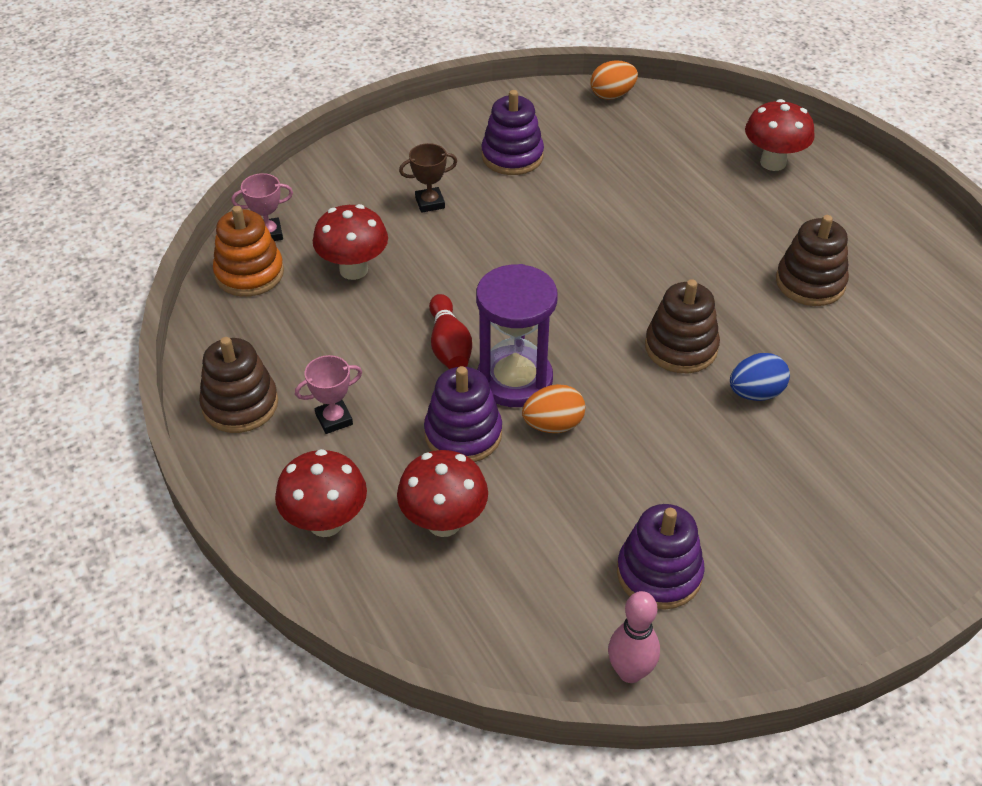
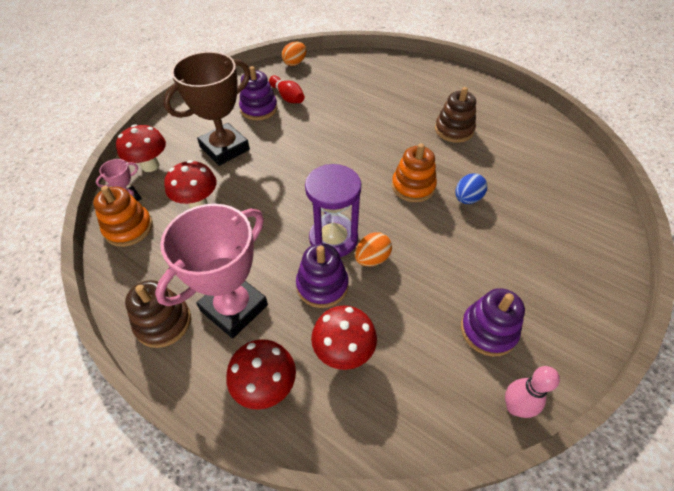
camera: 25 degrees left, 5 degrees up
pink trophy [295,355,362,434] -> pink trophy [155,204,268,339], size x2.35
brown trophy [399,143,457,213] -> brown trophy [163,52,250,166], size x2.35
red bowling pin [429,294,472,369] -> red bowling pin moved to [269,75,305,103]
brown stacking toy [645,279,720,373] -> orange stacking toy [392,143,437,202]
red mushroom [745,99,815,171] -> red mushroom moved to [116,124,166,172]

